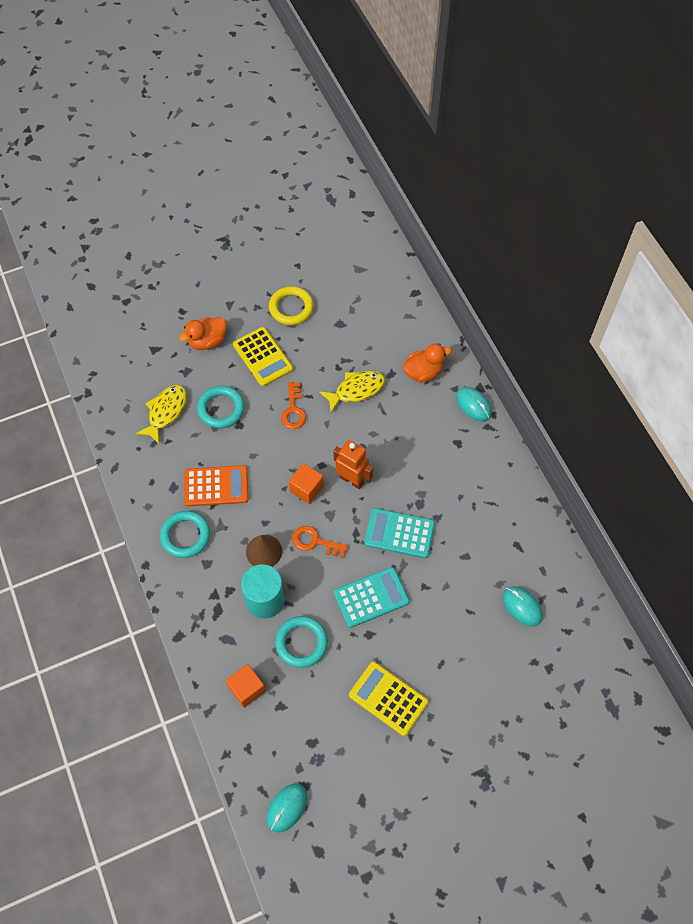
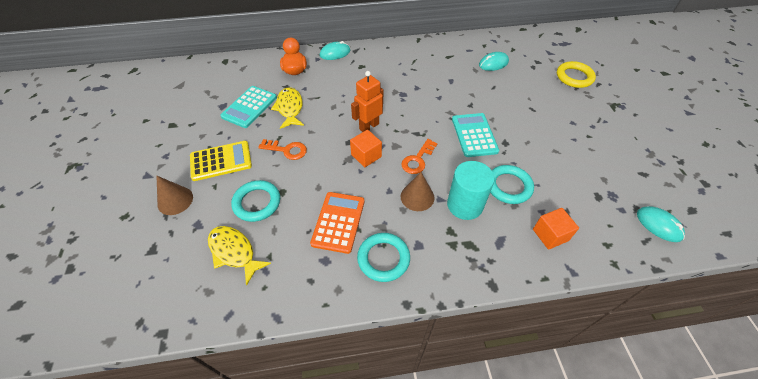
camera: 75 degrees left, 10 degrees down
orange duck [179,317,227,350] -> brown cone [156,176,193,215]
yellow ring [269,286,314,325] -> yellow ring moved to [557,61,596,88]
yellow calculator [349,662,429,736] -> none
turquoise calculator [364,508,435,558] -> turquoise calculator moved to [220,86,277,128]

